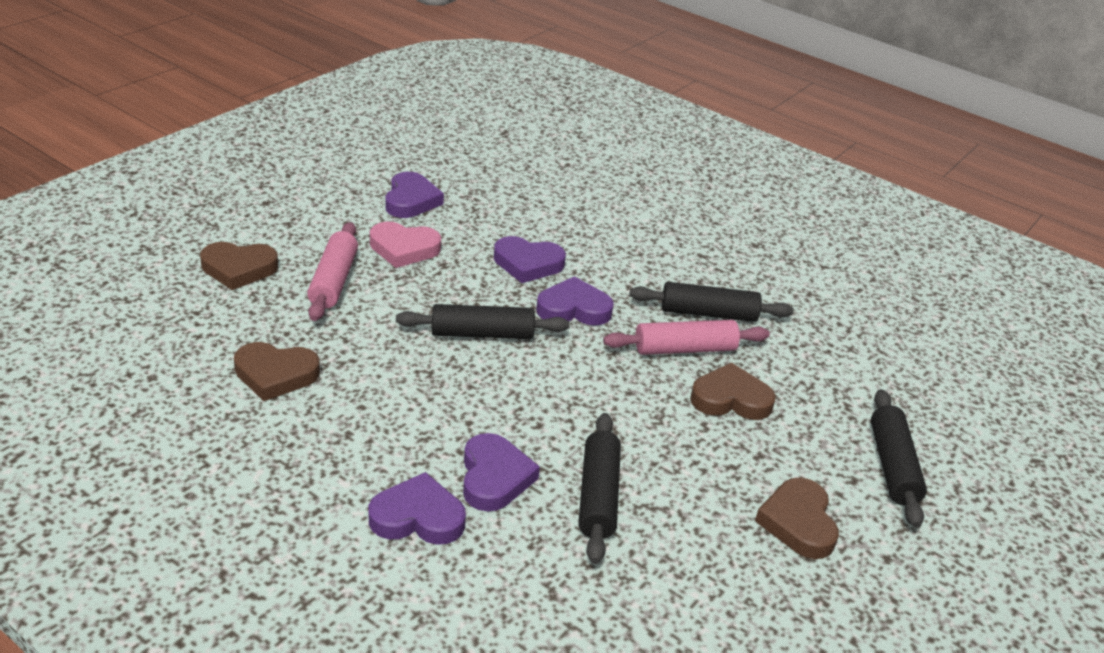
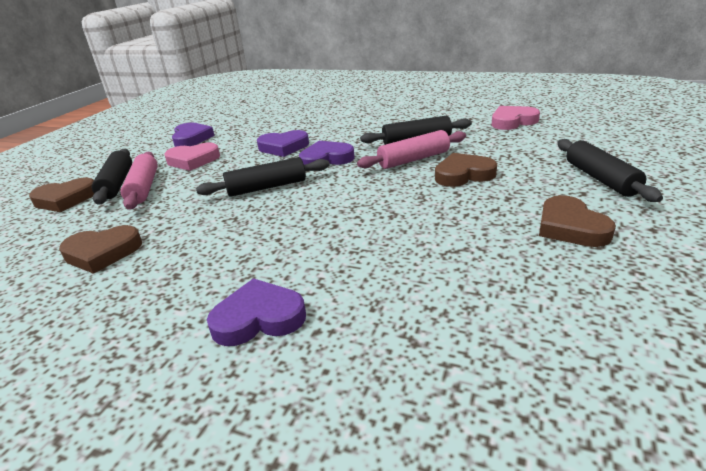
camera: 10 degrees left, 5 degrees down
purple heart [463,433,540,511] -> none
black rolling pin [578,413,621,564] -> black rolling pin moved to [92,149,132,204]
none -> pink heart [492,106,540,130]

